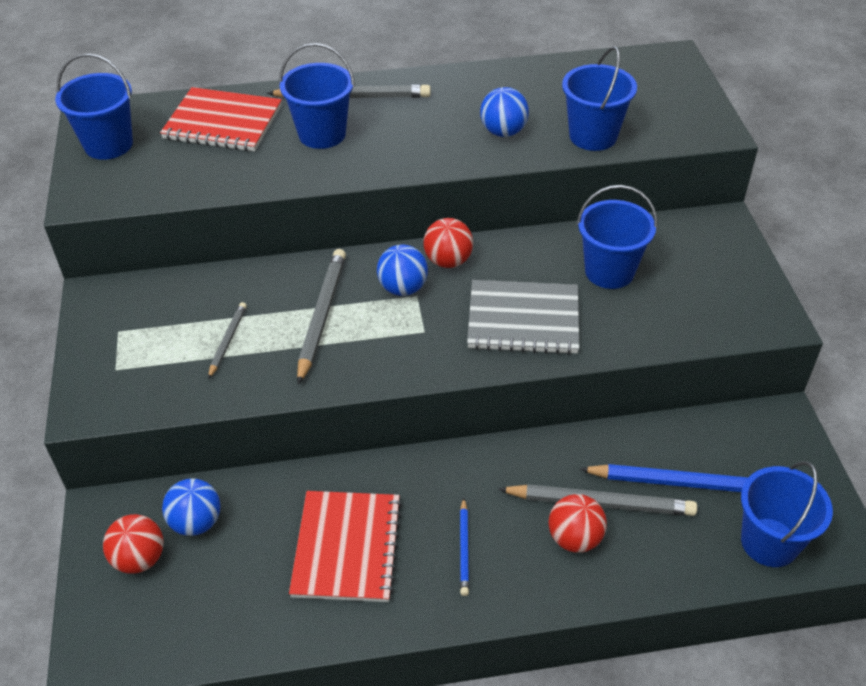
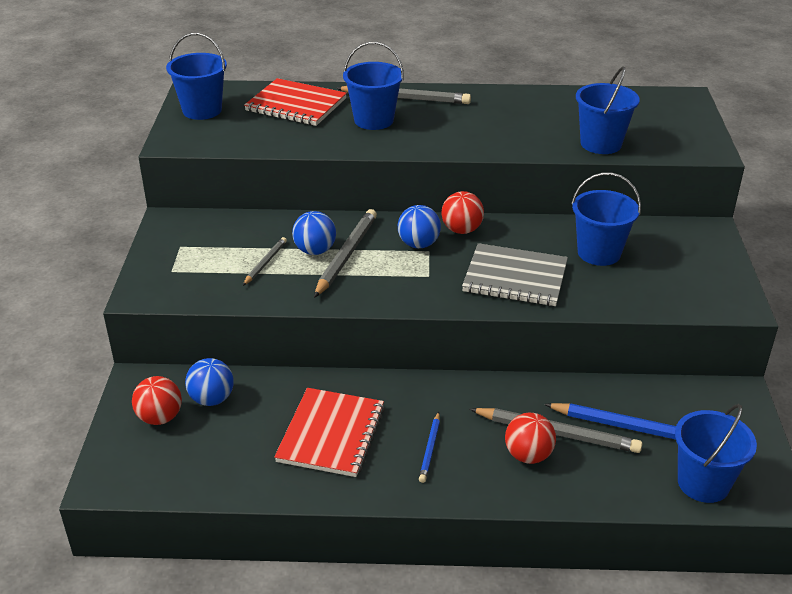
camera: 10 degrees right, 10 degrees down
blue ball [480,87,529,137] -> blue ball moved to [292,211,336,255]

